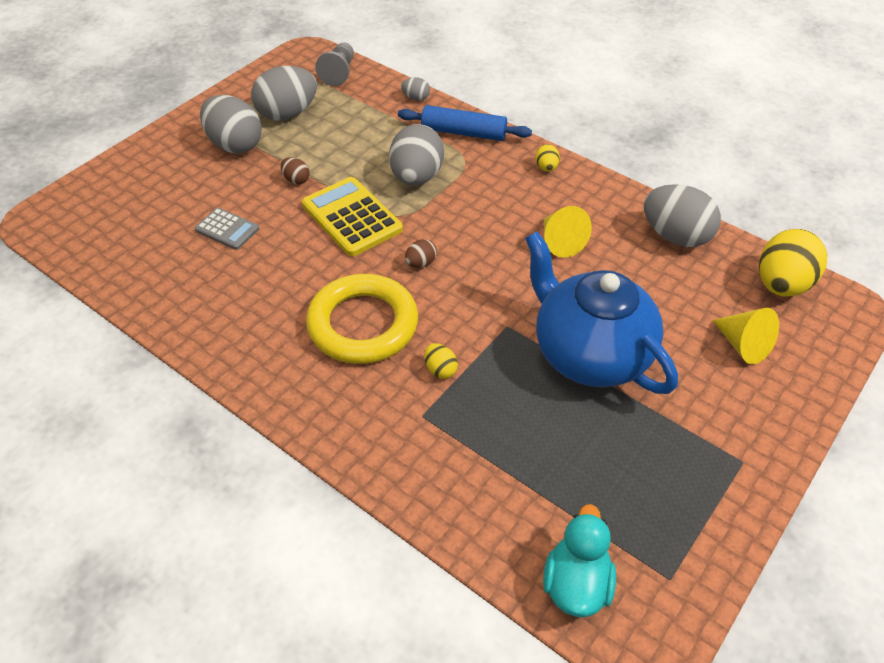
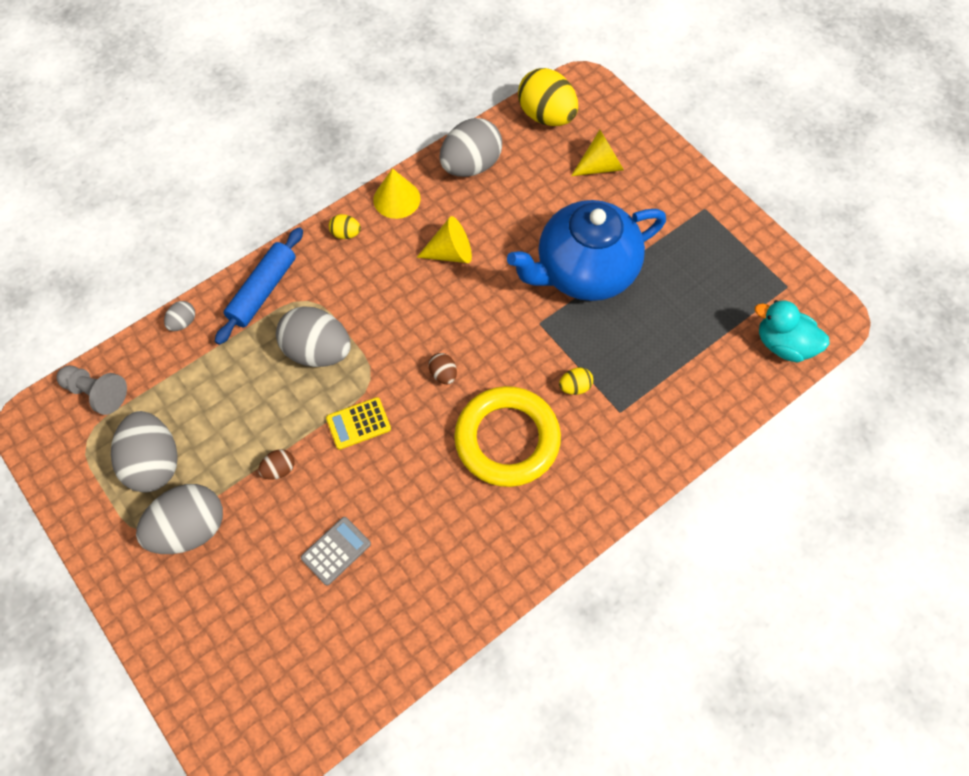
camera: 75 degrees left, 15 degrees up
yellow calculator [302,177,403,256] -> yellow calculator [326,397,391,450], size x0.57
none -> yellow cone [373,168,421,219]

